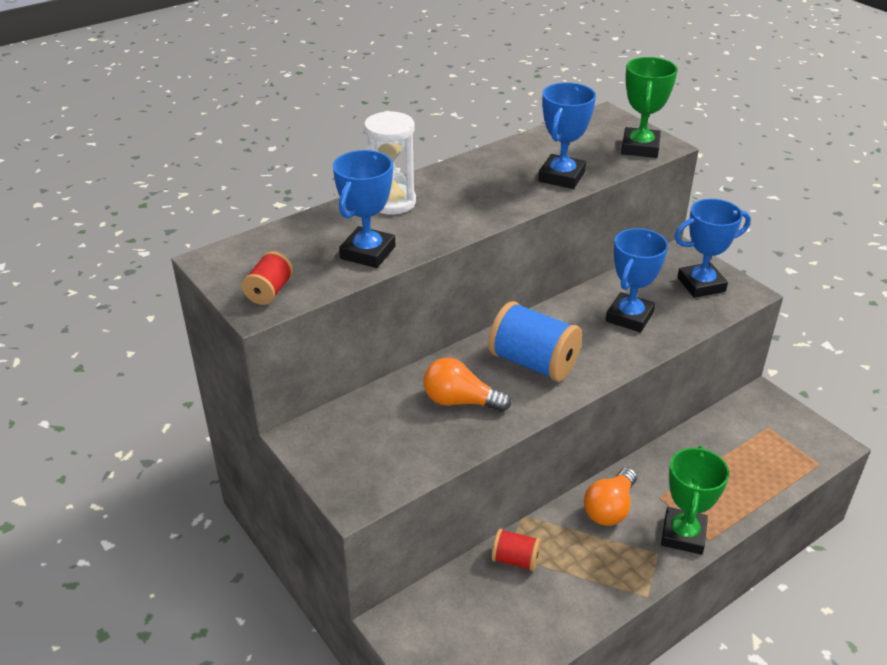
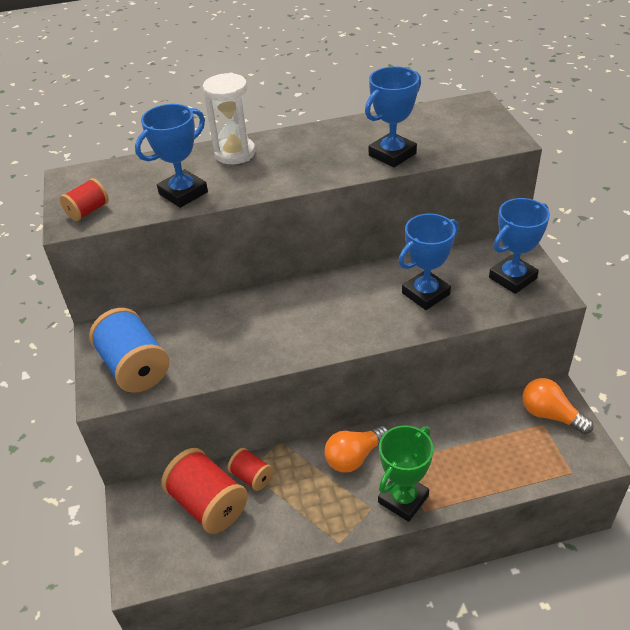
camera: 25 degrees right, 5 degrees up
orange light bulb [423,358,511,412] -> orange light bulb moved to [522,378,594,434]
blue spool [488,301,582,382] -> blue spool moved to [89,308,169,393]
green trophy [621,57,678,158] -> none
blue trophy [675,199,751,298] -> blue trophy turned 45 degrees counterclockwise [489,198,550,294]
none -> red spool [161,448,248,534]

